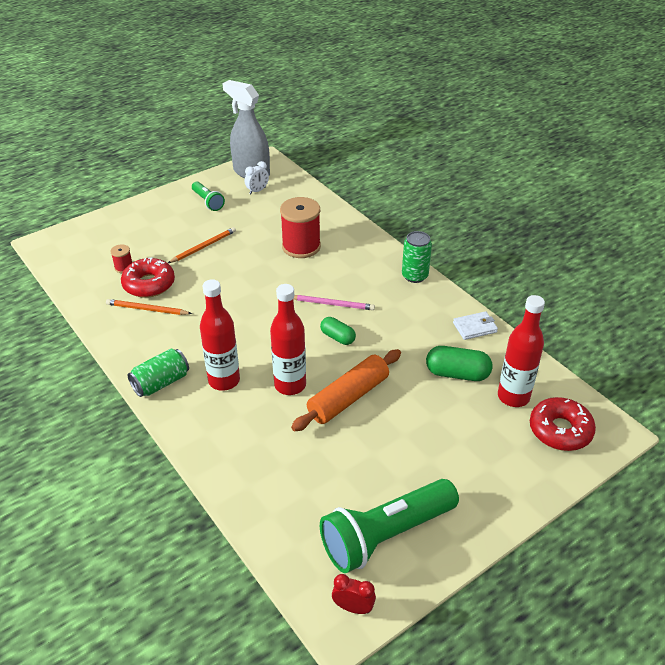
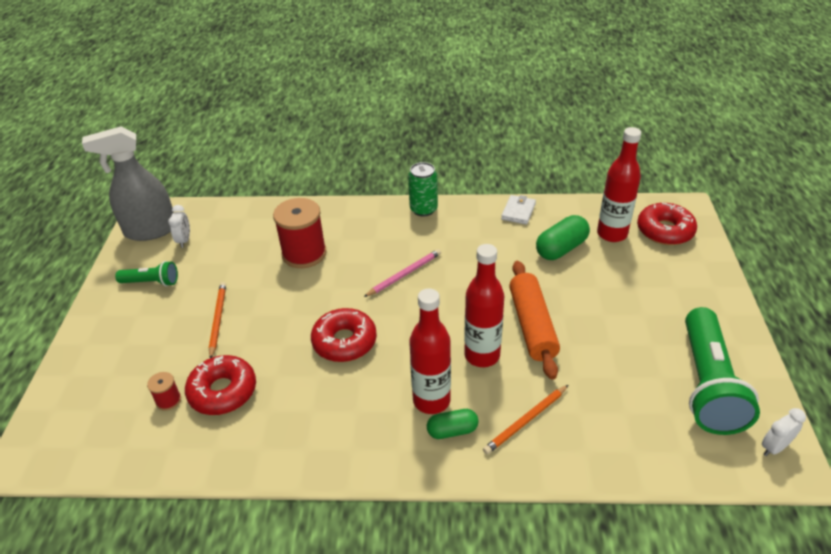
camera: 50 degrees left, 0 degrees up
orange pencil [106,299,192,315] -> orange pencil moved to [483,385,568,455]
green can [128,348,189,397] -> none
green capsule [320,317,356,345] -> green capsule moved to [427,409,479,439]
red clock [332,574,376,614] -> white clock [762,408,806,456]
none -> red donut [311,308,377,362]

